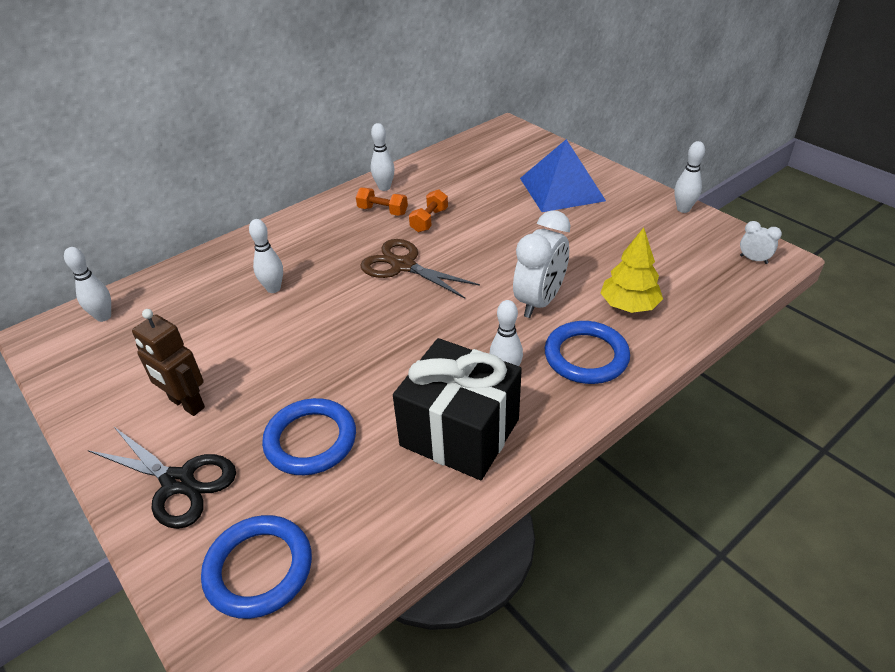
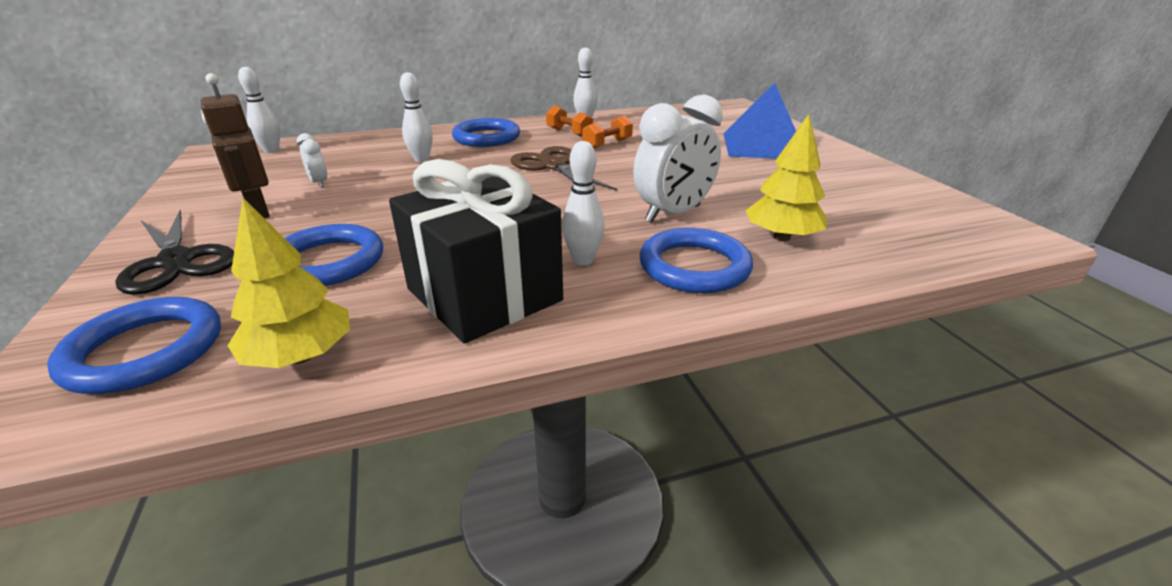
camera: 20 degrees right, 10 degrees down
white bowling pin [674,141,705,213] -> none
white clock [740,221,782,264] -> white clock moved to [297,133,327,187]
none -> yellow tree [227,198,350,368]
none -> blue ring [452,118,520,147]

